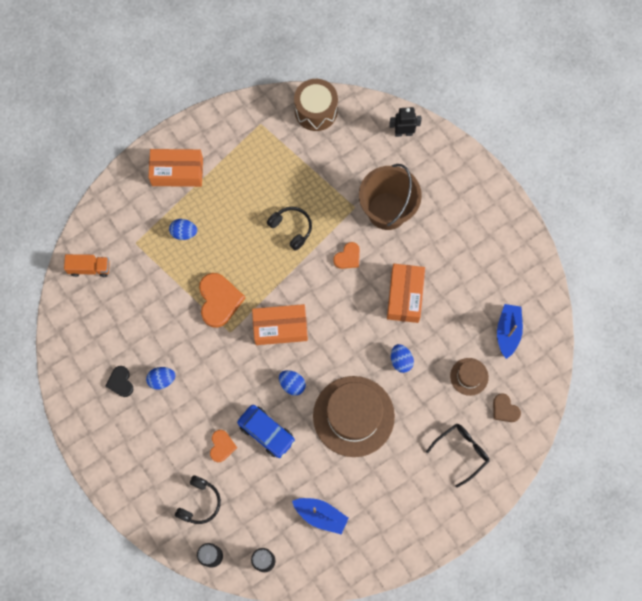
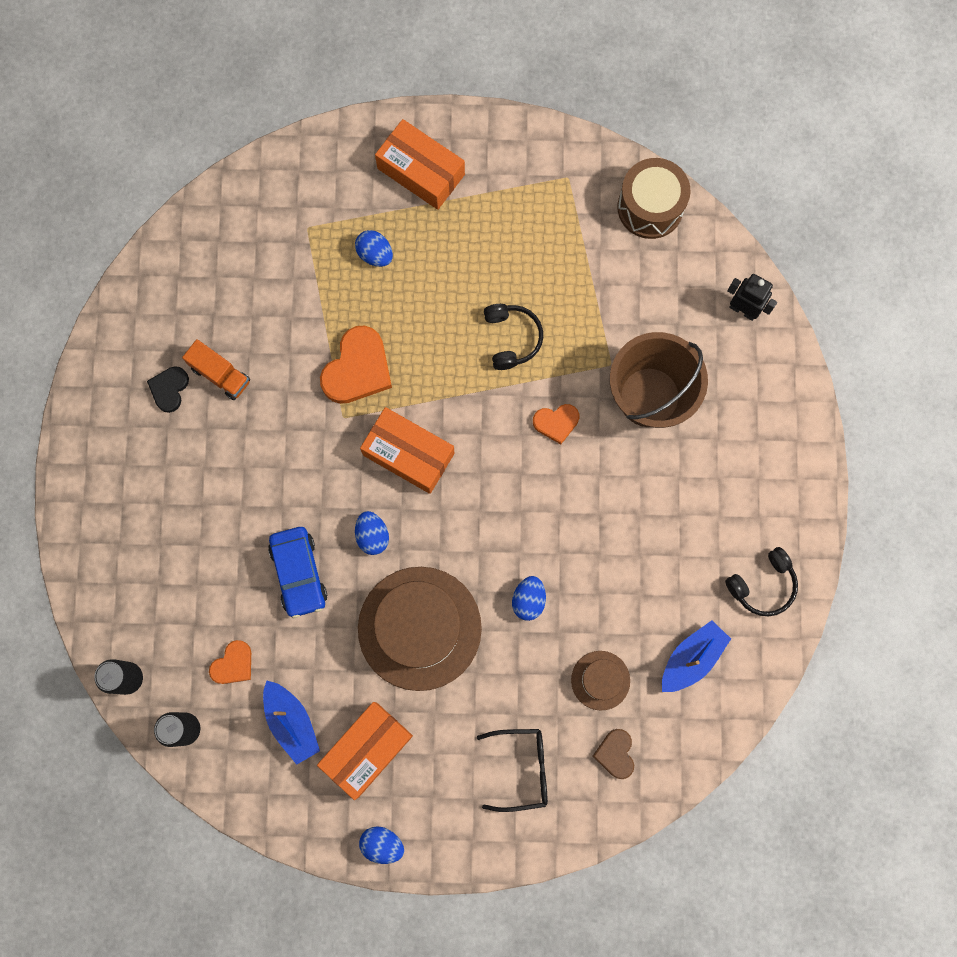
camera: 35 degrees right, 5 degrees up
orange truck [64,254,110,277] -> orange truck moved to [182,339,250,400]
blue egg [146,367,175,390] -> blue egg moved to [359,826,404,864]
black headphones [175,475,221,524] -> black headphones moved to [725,547,798,616]
orange heart [210,430,237,462] -> orange heart moved to [209,640,251,684]
orange box [387,264,425,323] -> orange box moved to [317,702,413,800]

